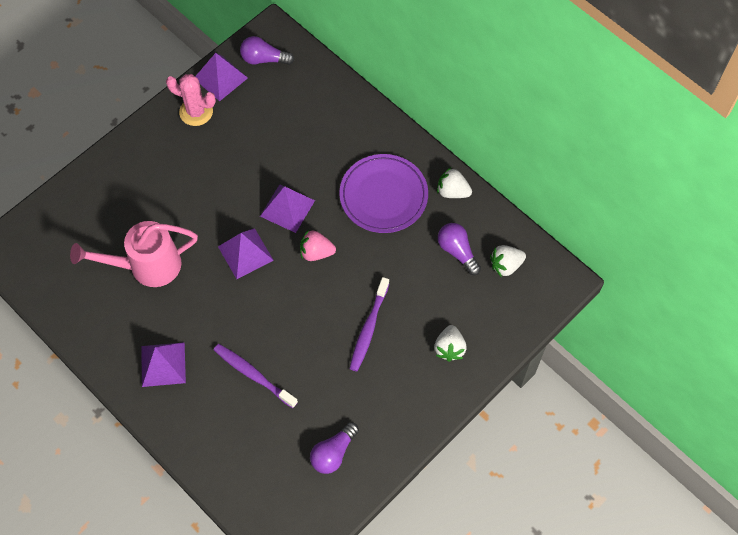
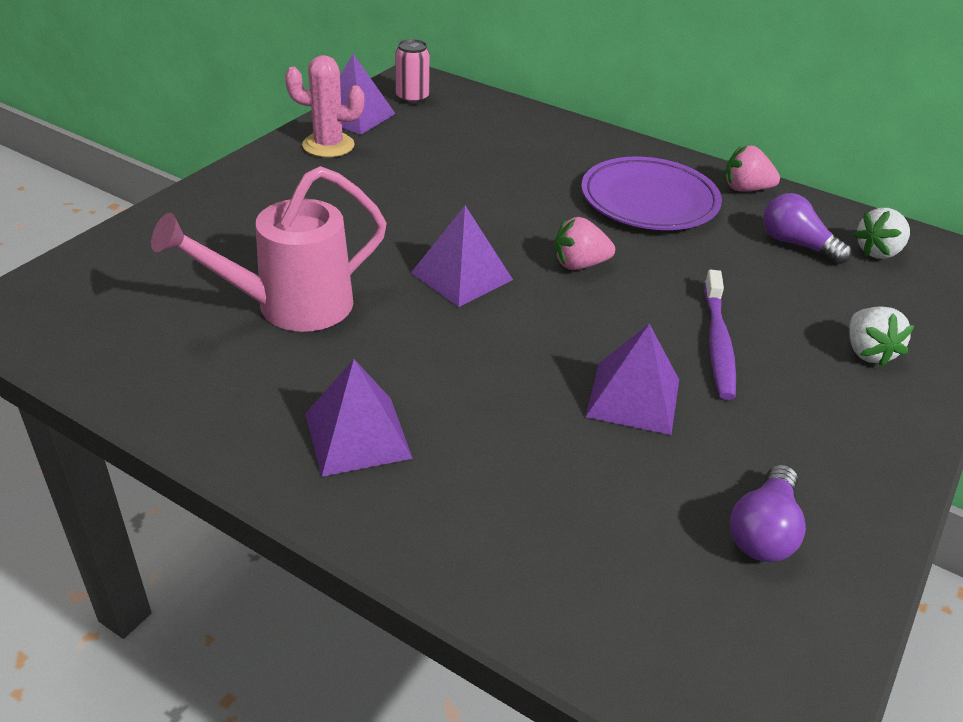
camera: 15 degrees left, 25 degrees down
purple toothbrush [214,344,298,408] -> none
purple light bulb [240,36,294,65] -> pink can [395,39,430,104]
purple pyramid [260,184,315,233] -> purple pyramid moved to [585,324,679,435]
white strawberry [437,167,472,198] -> pink strawberry [724,146,780,191]

